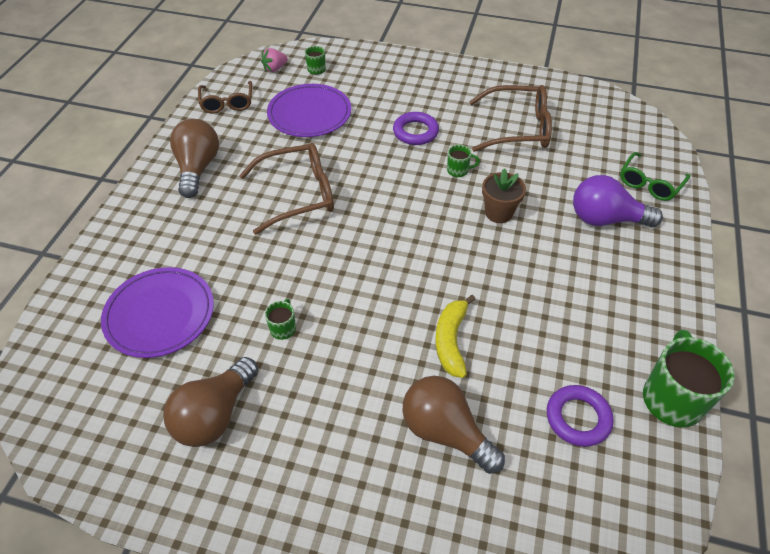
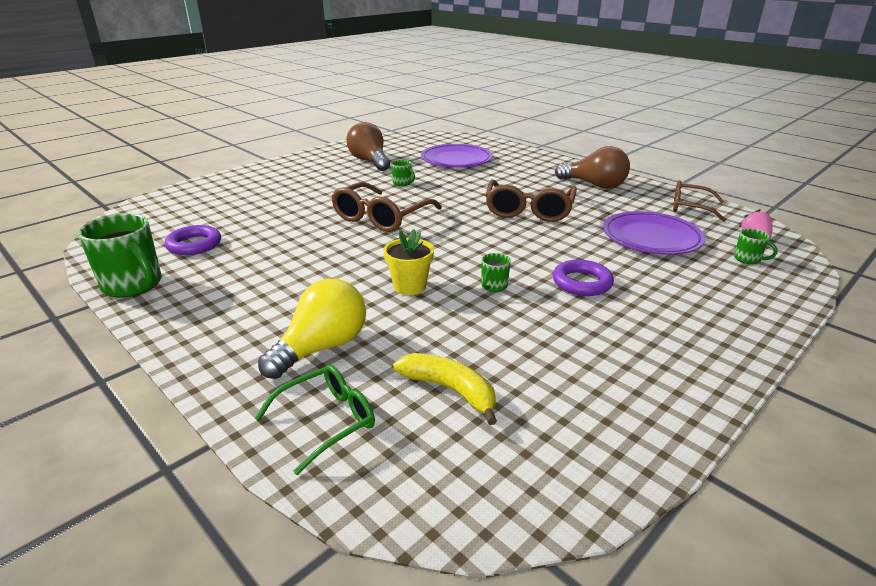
camera: 120 degrees right, 20 degrees down
brown light bulb [403,376,505,474] -> none
yellow banana [435,295,476,378] -> yellow banana moved to [393,353,497,425]
brown glasses [469,85,552,152] -> brown glasses moved to [331,182,442,232]
brown flower pot [482,168,526,223] -> yellow flower pot [384,229,434,295]
purple light bulb [573,175,663,228] -> yellow light bulb [258,278,366,379]
green glasses [620,152,690,201] -> green glasses turned 75 degrees clockwise [255,364,375,475]

